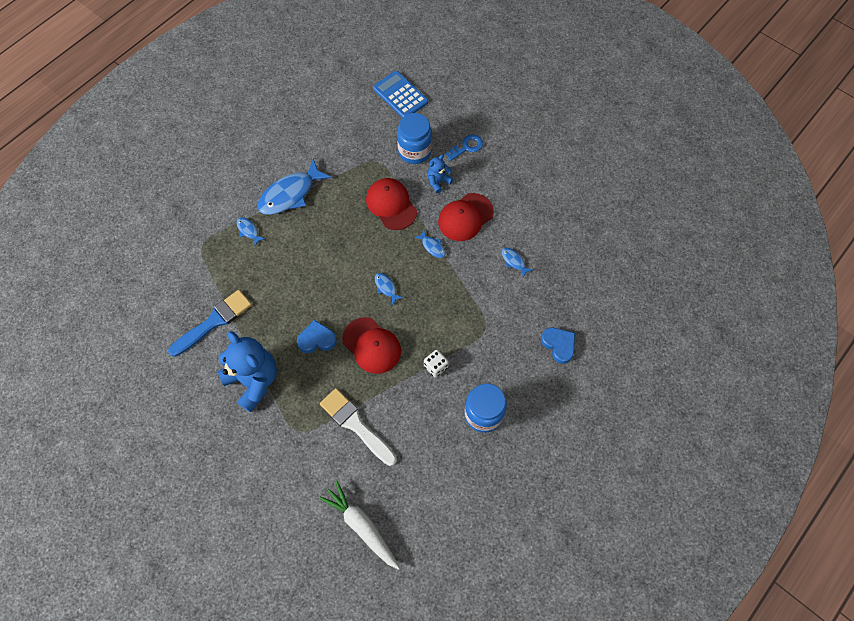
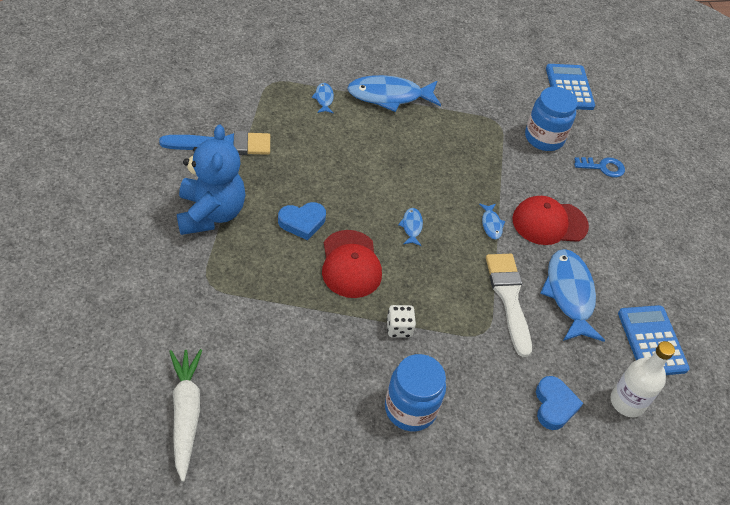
camera: 30 degrees right, 15 degrees down
blue heart [297,320,337,353] -> blue heart turned 135 degrees clockwise [278,202,326,240]
white brush [320,388,397,466] -> white brush moved to [486,254,532,357]
red cap [366,178,417,230] -> none
blue teddy bear [427,154,453,193] -> none
blue fish [502,248,533,277] -> blue fish [540,249,605,342], size x2.22
none -> white bottle [611,341,675,417]
none -> blue calculator [618,305,690,375]

